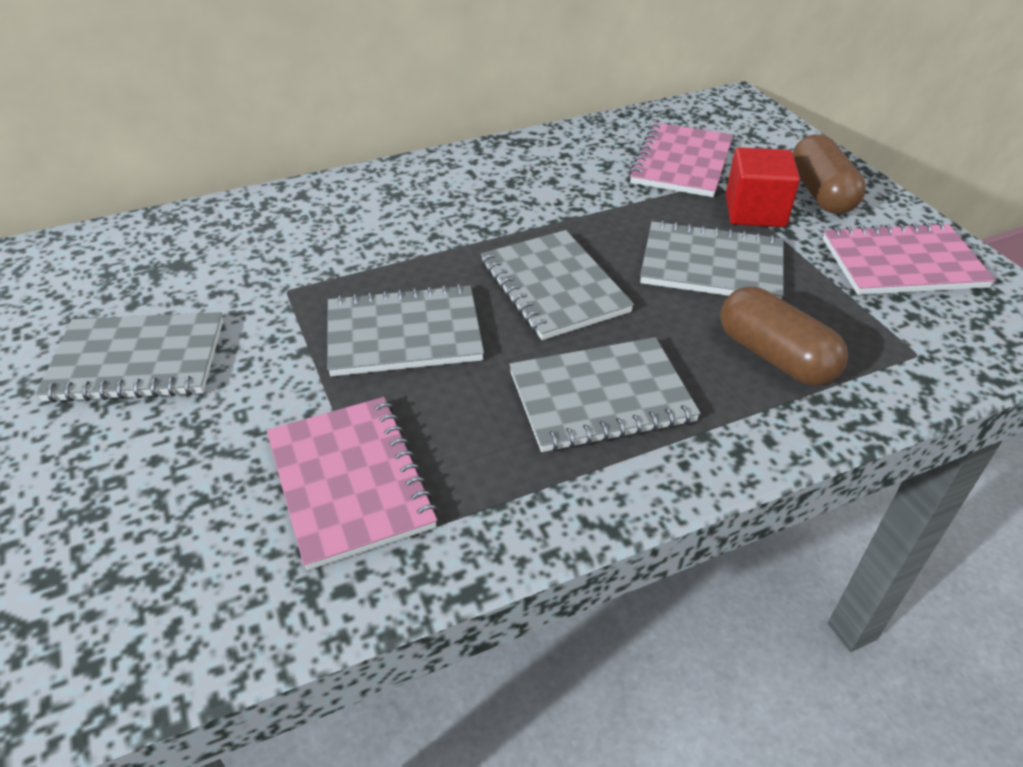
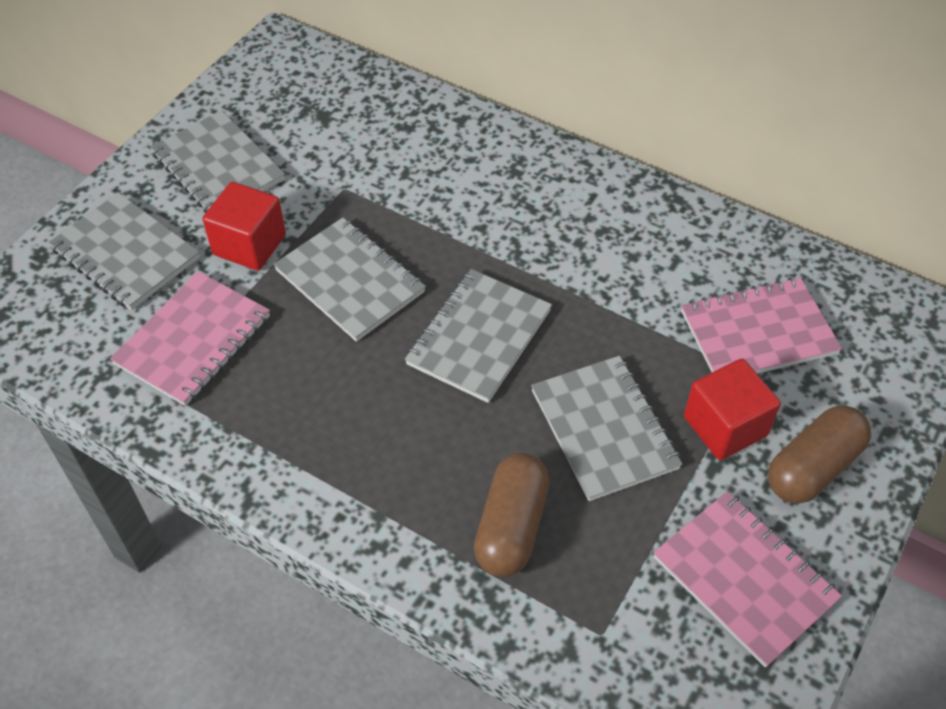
camera: 55 degrees right, 10 degrees up
grey notebook [509,337,701,452] -> grey notebook moved to [48,193,200,310]
none -> red cube [202,182,286,271]

